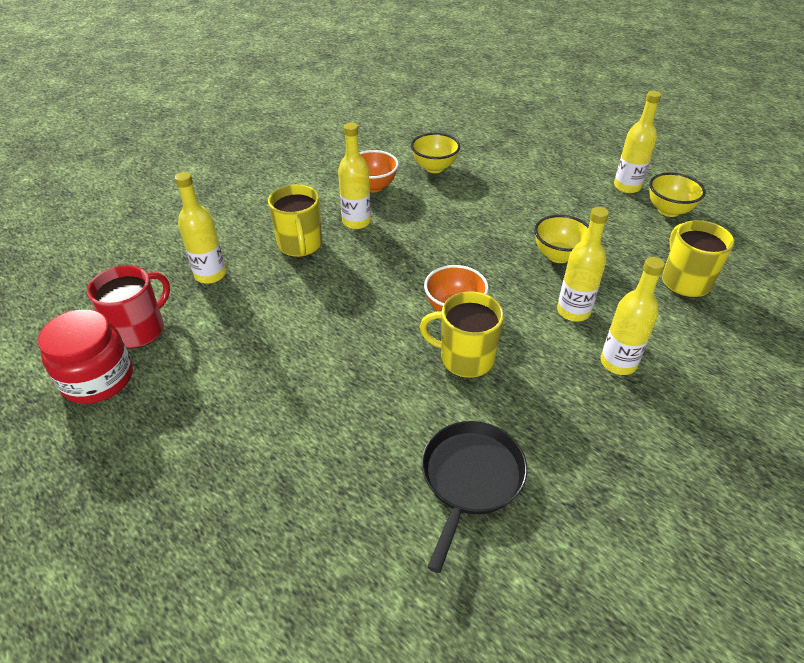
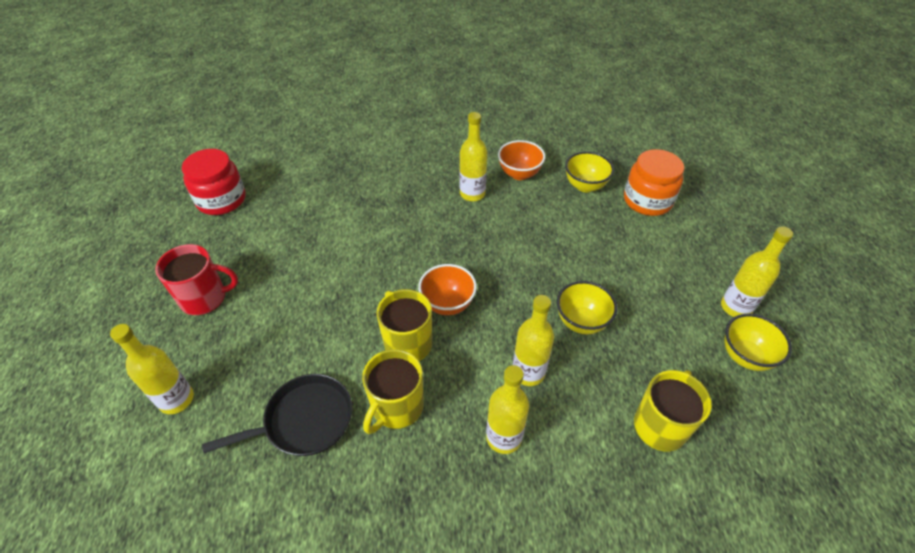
camera: 45 degrees right, 5 degrees up
red mug [87,265,170,348] -> red mug moved to [155,244,238,315]
yellow bottle [175,172,226,284] -> yellow bottle moved to [110,324,194,414]
yellow mug [268,184,322,257] -> yellow mug moved to [362,349,424,434]
none -> orange jar [624,149,684,216]

